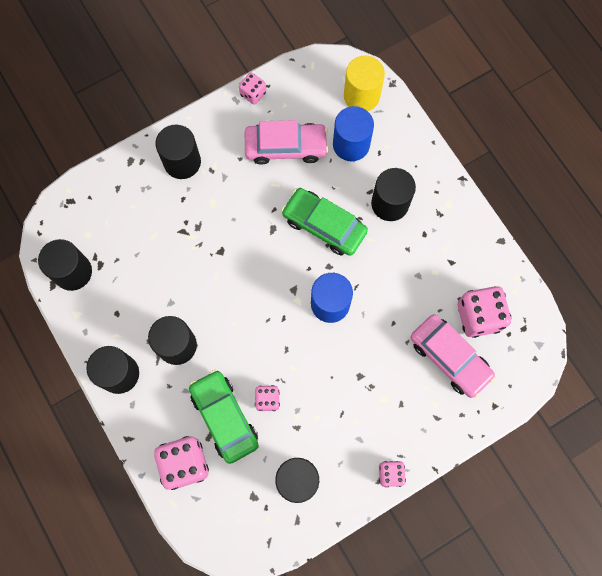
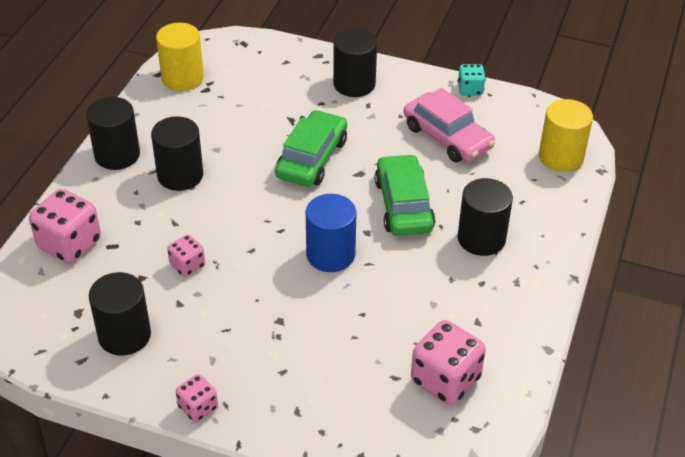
camera: 50 degrees right, 30 degrees down
black cylinder [38,239,92,291] -> yellow cylinder [156,23,204,91]
green car [189,370,259,464] -> green car moved to [275,110,347,187]
pink dice [239,72,266,104] -> turquoise dice [458,64,486,95]
blue cylinder [333,106,374,161] -> none
pink car [411,314,495,398] -> none

